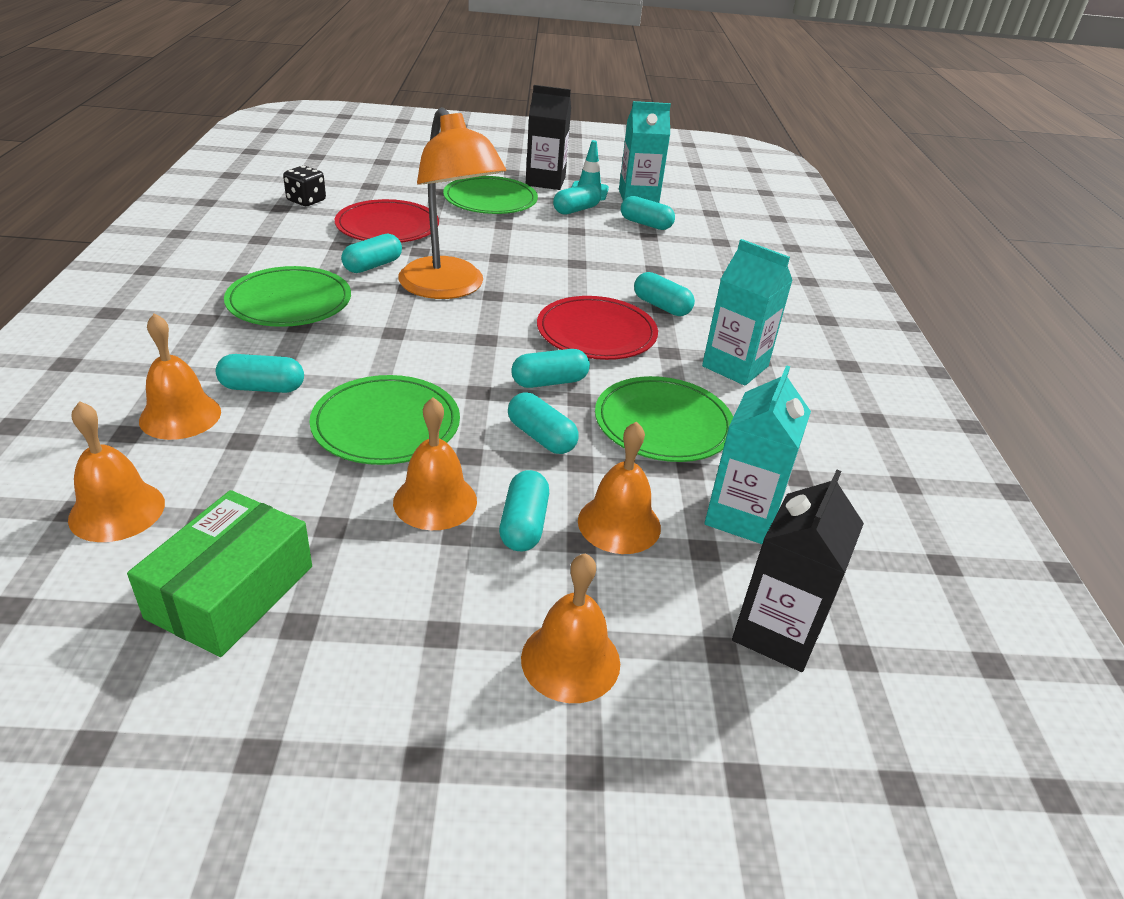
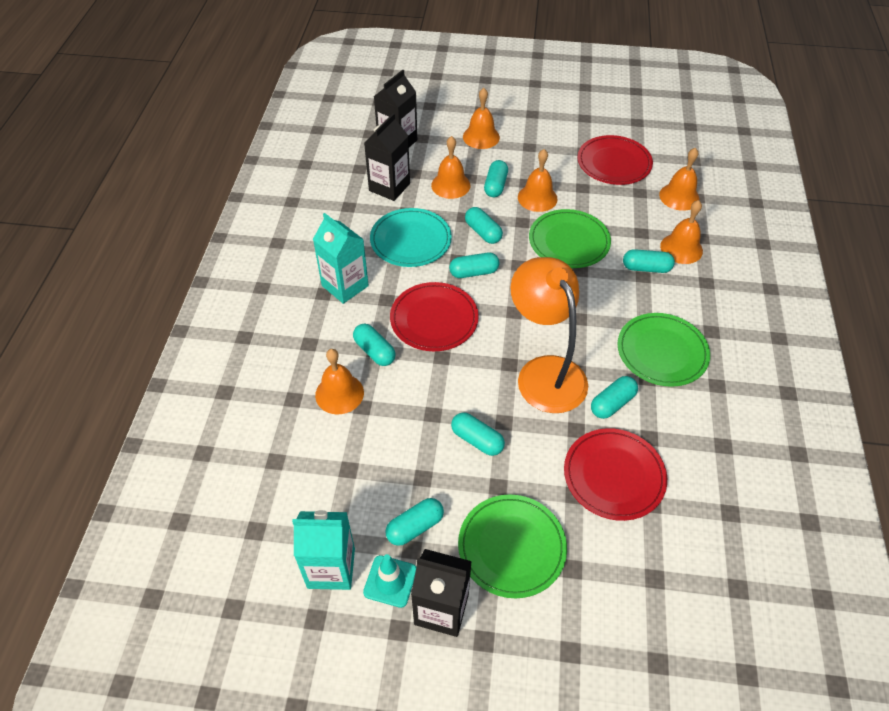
camera: 170 degrees left, 15 degrees up
green box [127,490,312,657] -> red plate [577,135,653,185]
black dice [283,166,326,206] -> none
green plate [595,376,733,462] -> turquoise plate [370,208,452,267]
turquoise capsule [621,196,675,230] -> turquoise capsule moved to [451,412,505,456]
turquoise carton [705,365,811,544] -> black carton [364,113,410,201]
none -> orange bell [315,349,364,414]

